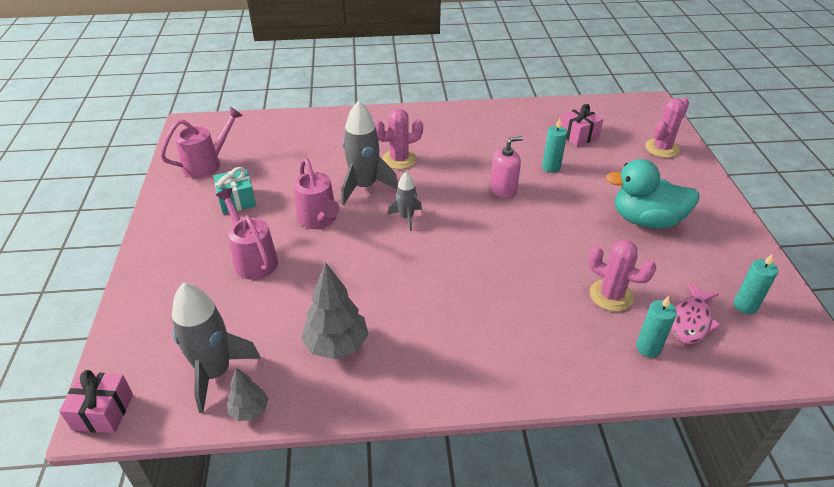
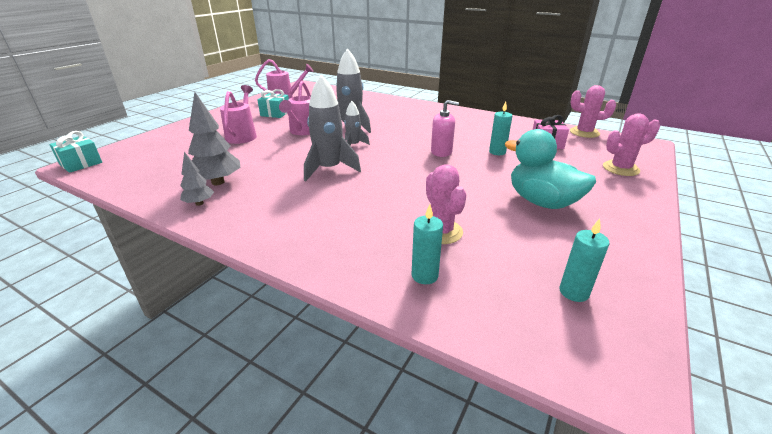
camera: 35 degrees right, 10 degrees down
pink gift [59,370,133,433] -> turquoise gift [50,131,102,173]
grey rocket [172,282,261,413] -> grey rocket moved to [304,75,361,182]
grey tree [227,368,268,421] -> grey tree moved to [180,152,214,206]
pink cactus [375,109,423,169] -> pink cactus moved to [570,85,616,138]
pink fish [671,282,721,344] -> none

